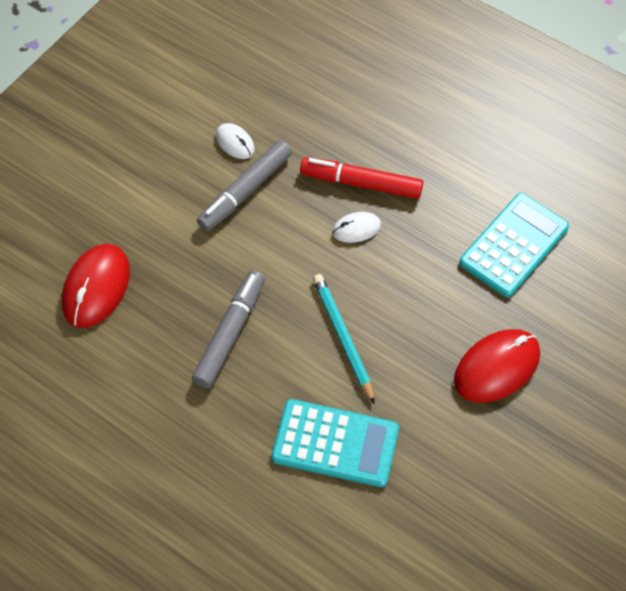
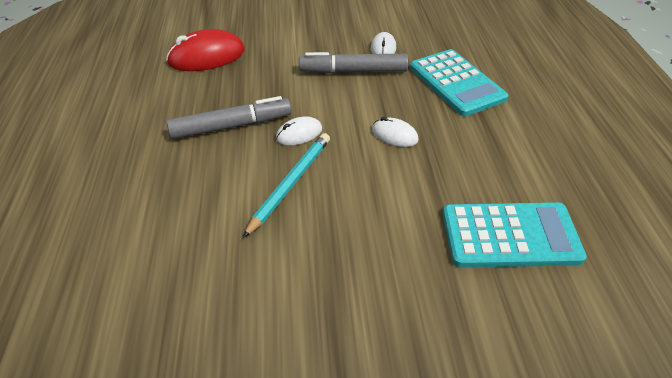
camera: 50 degrees right, 15 degrees down
turquoise calculator [271,399,399,487] -> turquoise calculator moved to [410,49,508,116]
red marker [300,157,423,199] -> none
red mouse [454,329,540,403] -> none
none -> white mouse [276,116,322,146]

